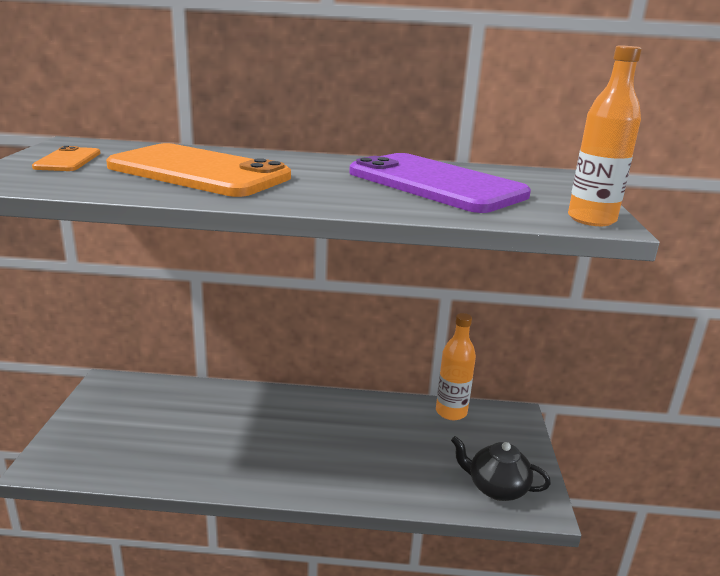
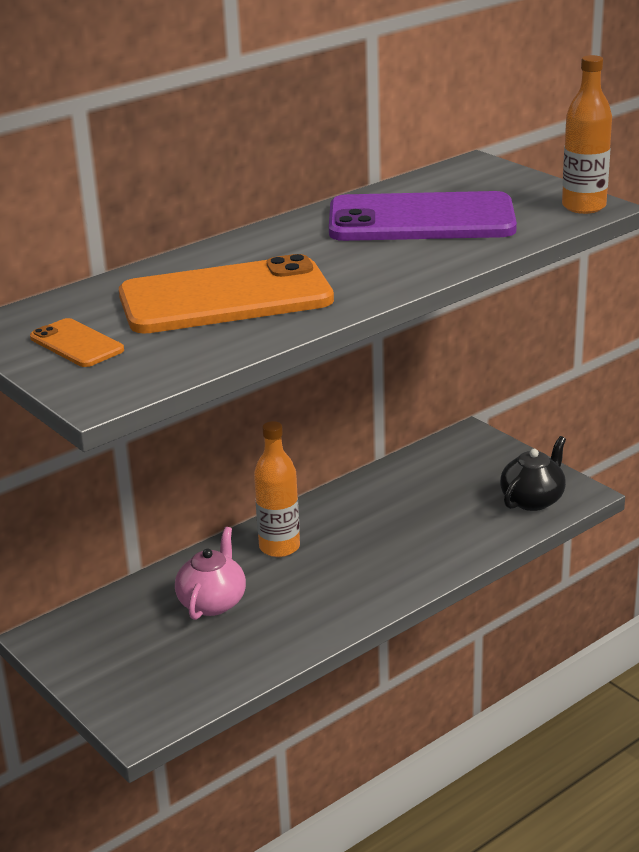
camera: 40 degrees left, 5 degrees up
orange bottle [436,313,476,420] -> orange bottle moved to [254,421,300,557]
black teapot [451,436,551,501] -> black teapot turned 150 degrees clockwise [500,436,566,511]
none -> pink teapot [175,527,246,620]

